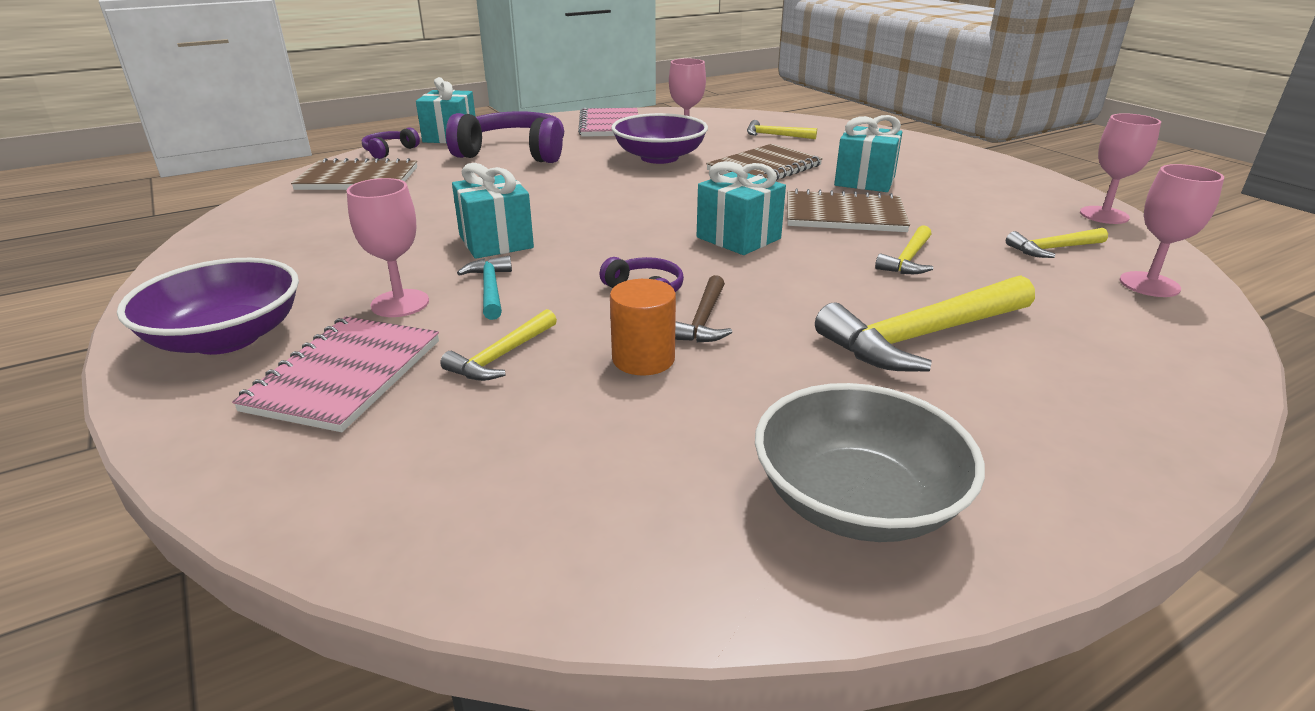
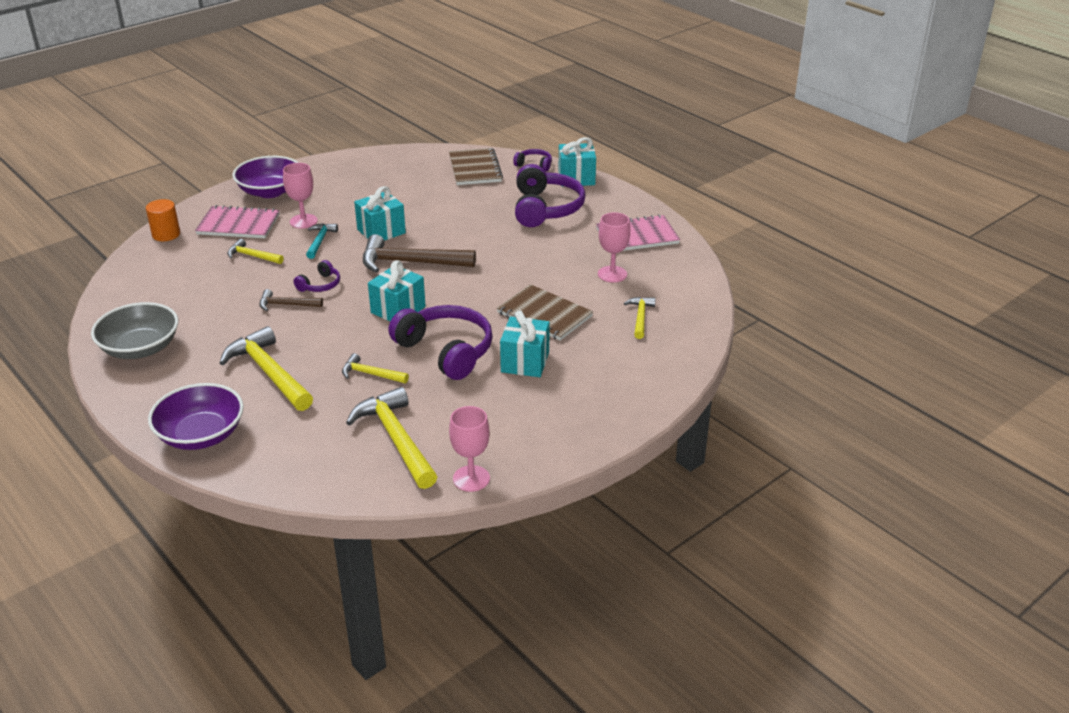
camera: 80 degrees right, 5 degrees up
turquoise hammer [457,256,512,320] -> turquoise hammer turned 60 degrees counterclockwise [306,223,338,259]
orange cylinder [610,279,676,375] -> orange cylinder moved to [146,199,180,241]
purple bowl [611,113,708,164] -> purple bowl moved to [148,383,244,450]
brown notebook [787,188,910,232] -> purple headphones [388,305,493,380]
yellow hammer [1006,228,1108,258] -> yellow hammer [346,387,437,489], size x1.89
pink goblet [1120,164,1224,297] -> none
none -> brown hammer [363,234,476,273]

